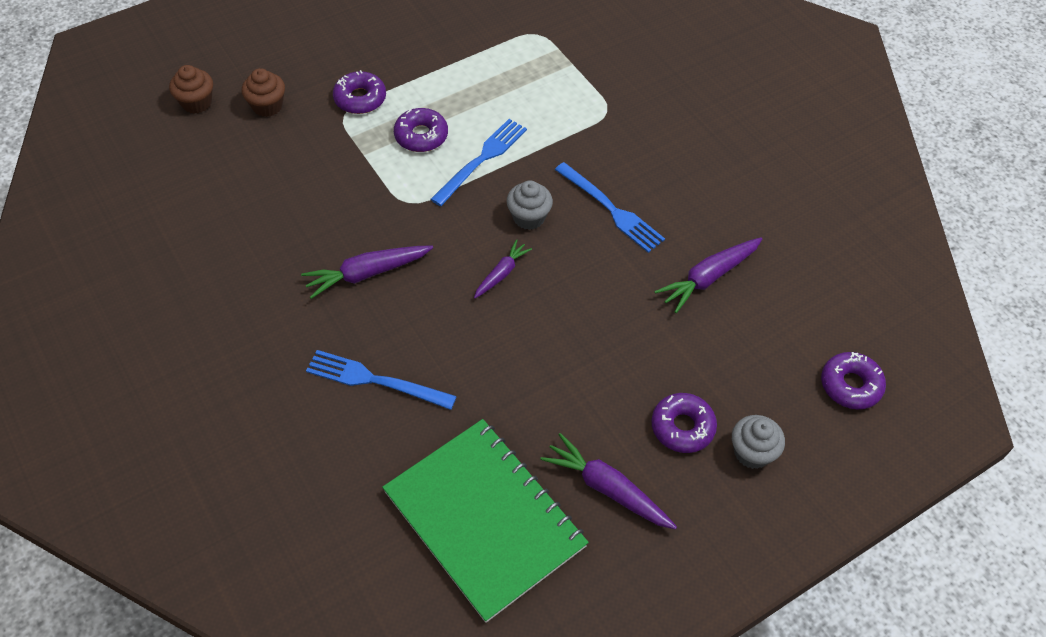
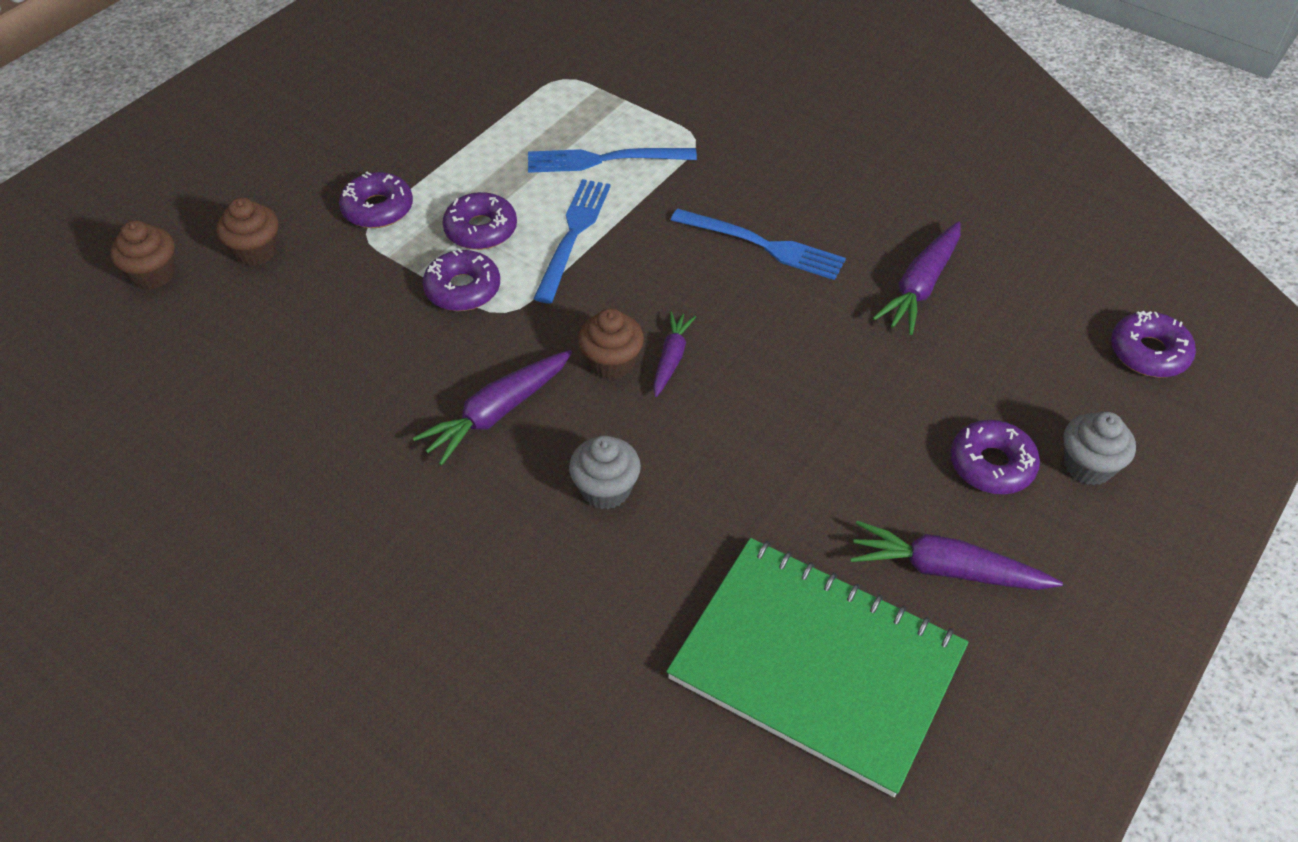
camera: 20 degrees left, 5 degrees down
blue fork [306,350,457,410] -> blue fork moved to [528,148,697,173]
grey cupcake [507,180,553,230] -> grey cupcake moved to [569,435,641,509]
none -> purple donut [423,248,500,311]
none -> brown cupcake [578,308,644,380]

